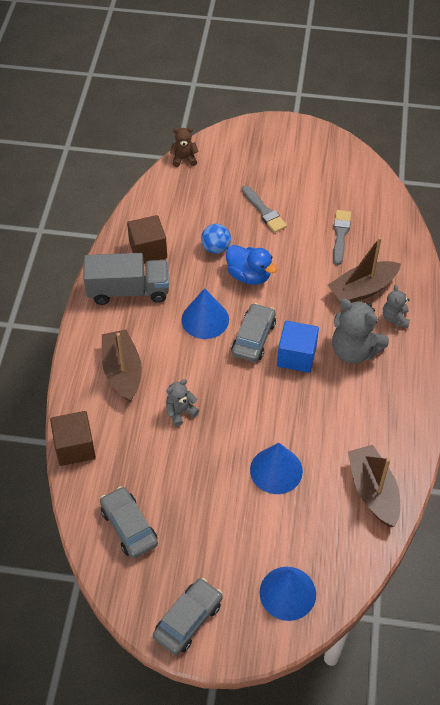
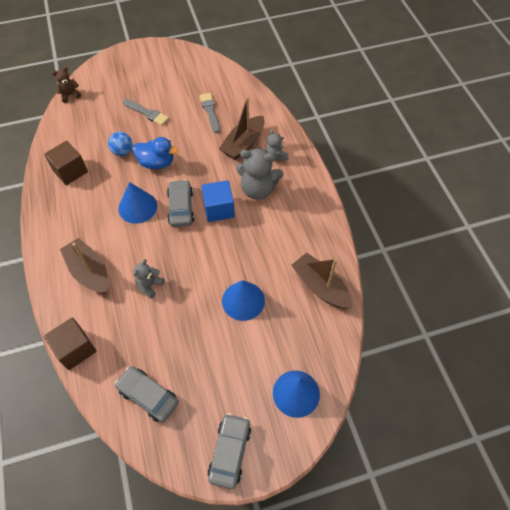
camera: 25 degrees left, 5 degrees up
grey truck [83,253,169,305] -> none

